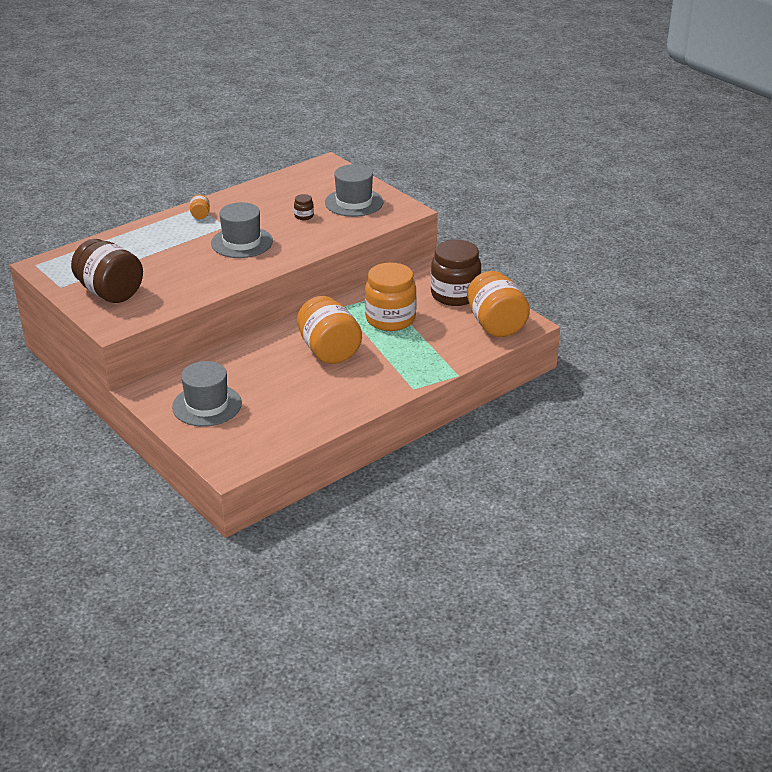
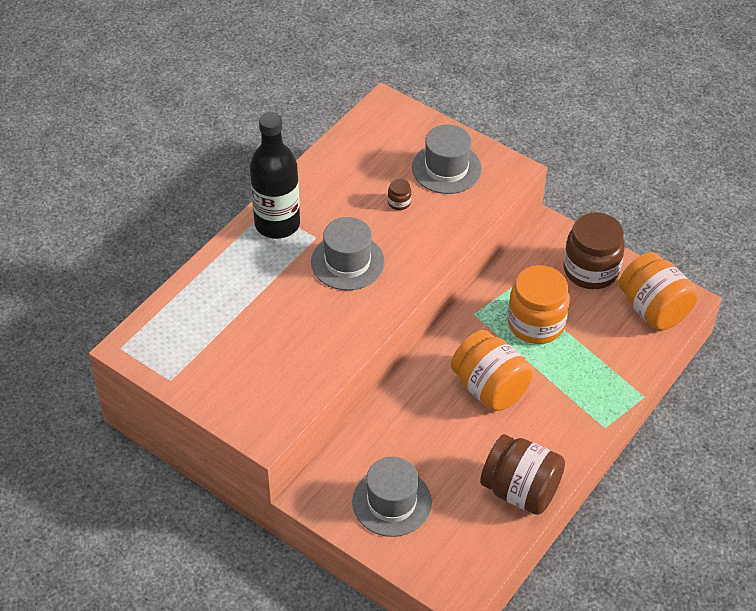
camera: 15 degrees left, 15 degrees up
brown jar [71,239,143,303] -> brown jar moved to [480,434,565,515]
orange jar [190,194,210,219] -> black bottle [250,112,300,239]

